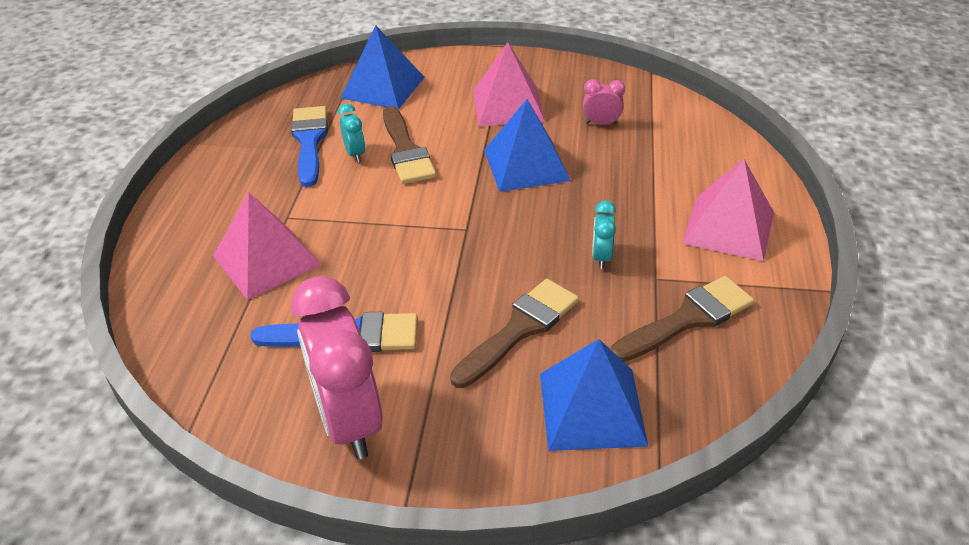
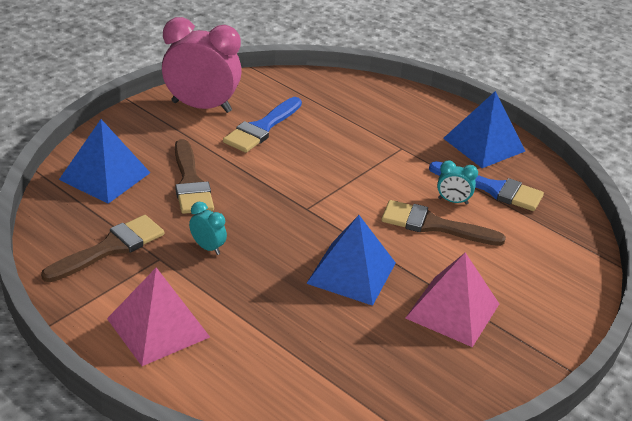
camera: 120 degrees right, 5 degrees down
pink pyramid [213,192,321,300] -> none
blue pyramid [341,25,425,110] -> blue pyramid moved to [443,91,525,168]
pink clock [583,79,625,125] -> none
brown brush [611,276,754,362] -> brown brush turned 135 degrees counterclockwise [41,215,164,282]

